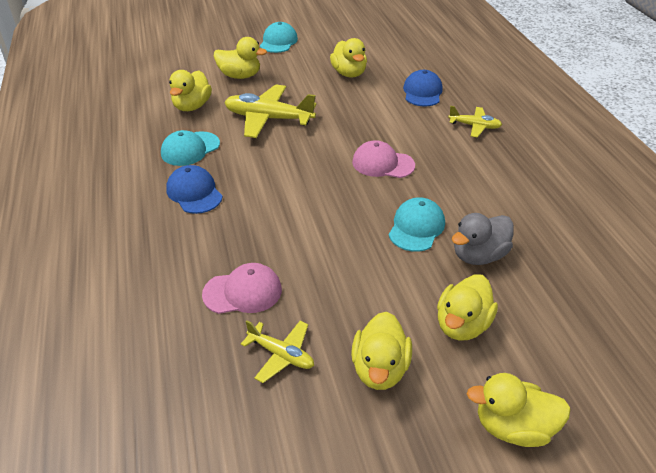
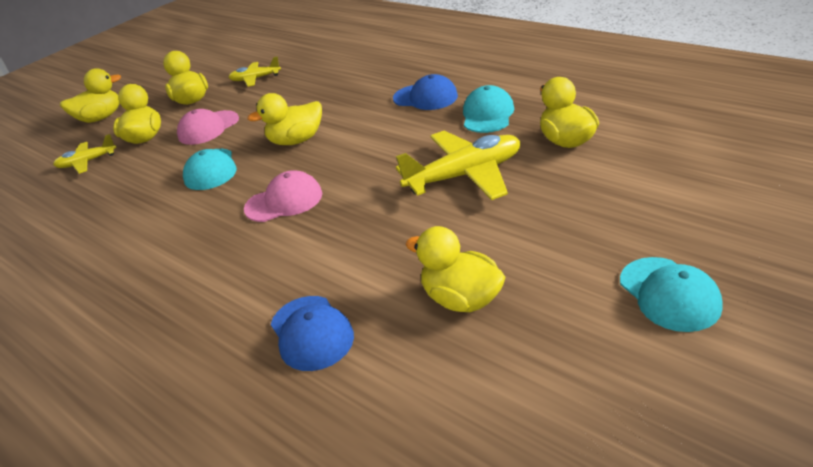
camera: 150 degrees right, 5 degrees down
pink cap [202,263,282,314] -> pink cap moved to [177,109,239,145]
yellow duck [214,37,267,79] -> yellow duck moved to [247,93,322,145]
yellow plane [448,106,502,138] -> yellow plane moved to [53,134,117,174]
grey duck [452,213,514,265] -> none

